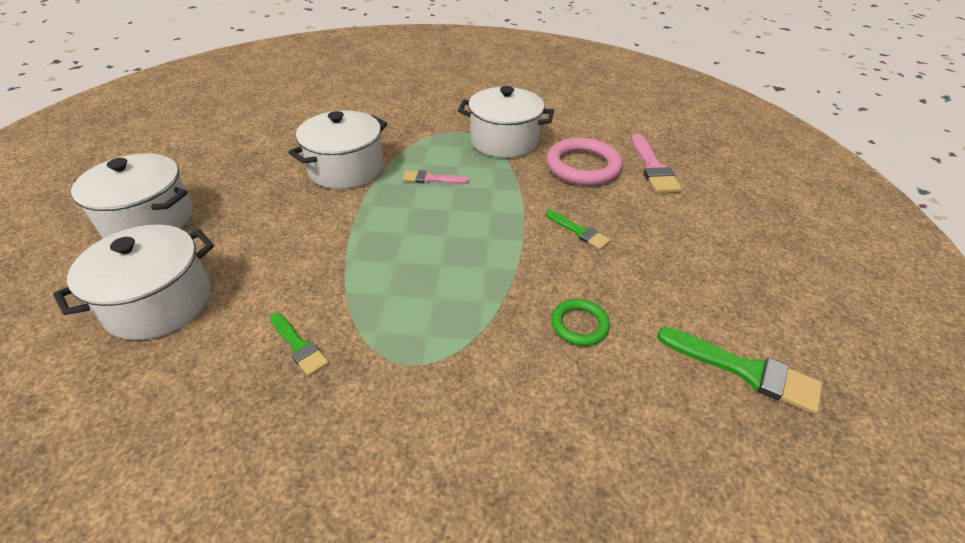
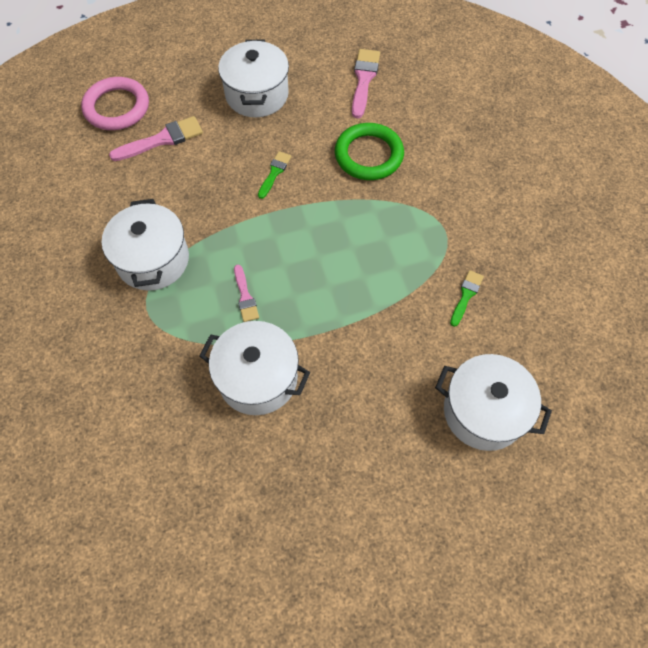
camera: 110 degrees left, 20 degrees up
white pot [71,153,193,238] -> white pot moved to [218,39,289,117]
pink ring [546,138,623,186] -> pink ring moved to [81,77,149,130]
green ring [551,299,610,346] -> green ring [335,123,404,180], size x1.83
green brush [657,327,822,414] -> pink brush [352,49,380,119]

